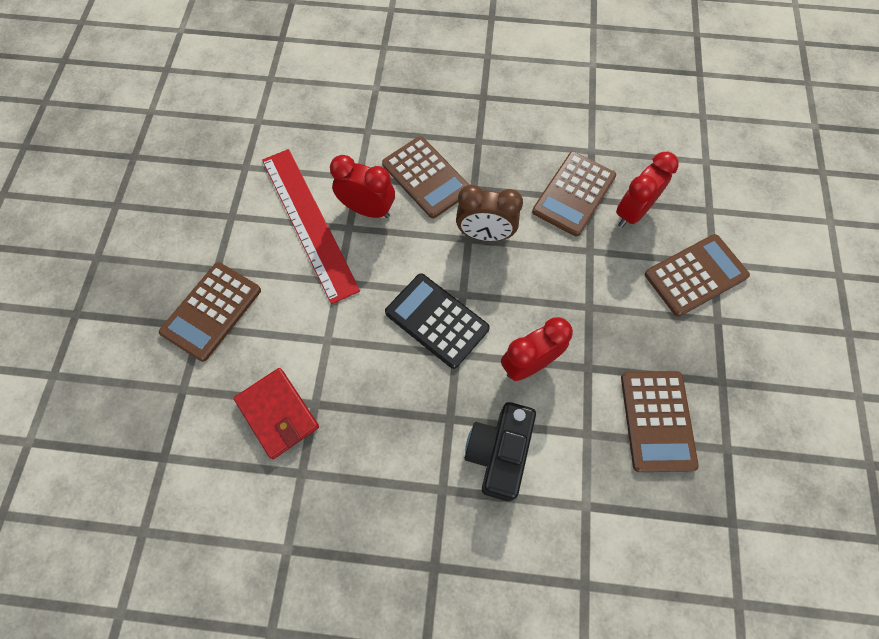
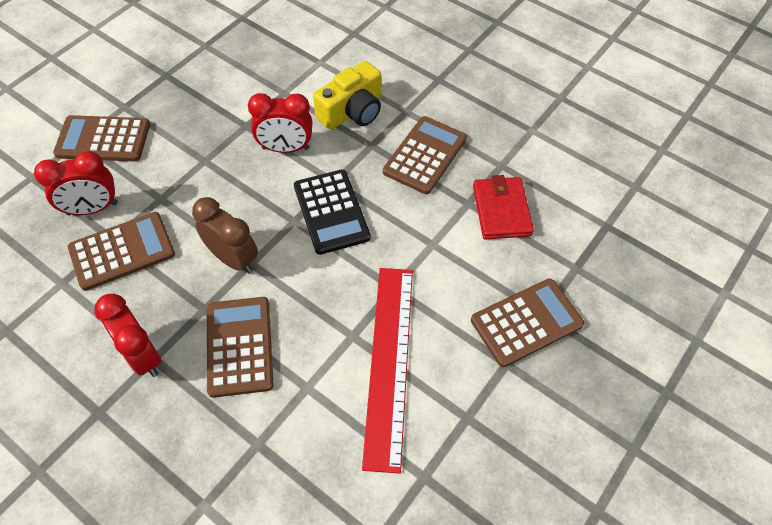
camera: 150 degrees left, 10 degrees down
red clock [330,155,395,218] -> red clock moved to [94,294,162,377]
black camera [465,402,536,501] -> yellow camera [313,61,381,130]
brown calculator [621,371,699,472] -> brown calculator moved to [383,116,467,194]

